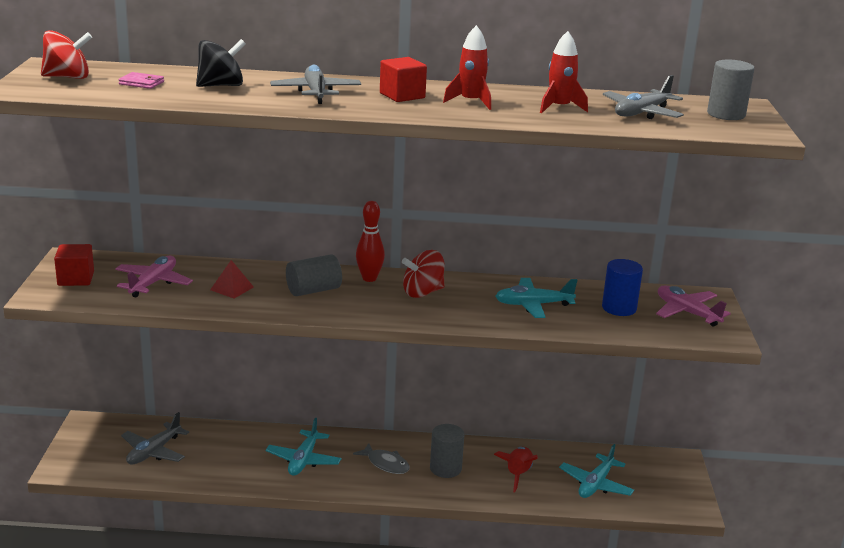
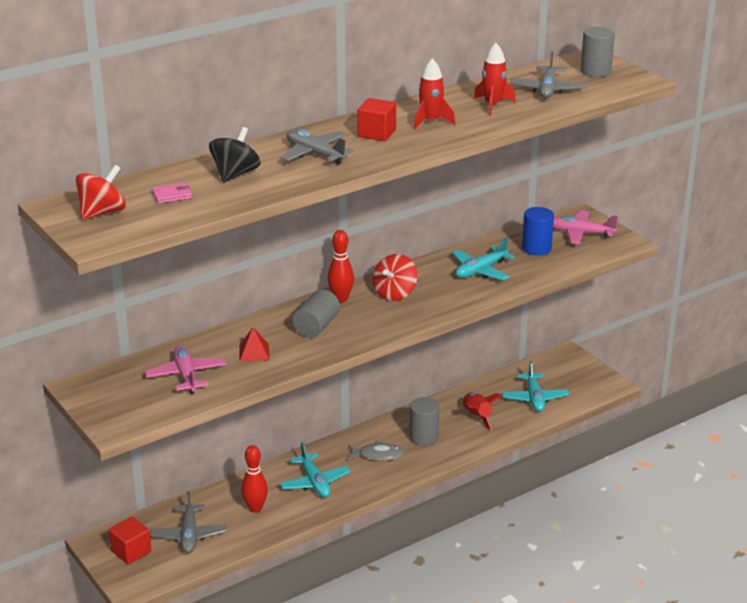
camera: 35 degrees left, 5 degrees up
red cube [54,244,94,286] -> red cube moved to [109,517,151,565]
none -> red bowling pin [241,445,268,513]

